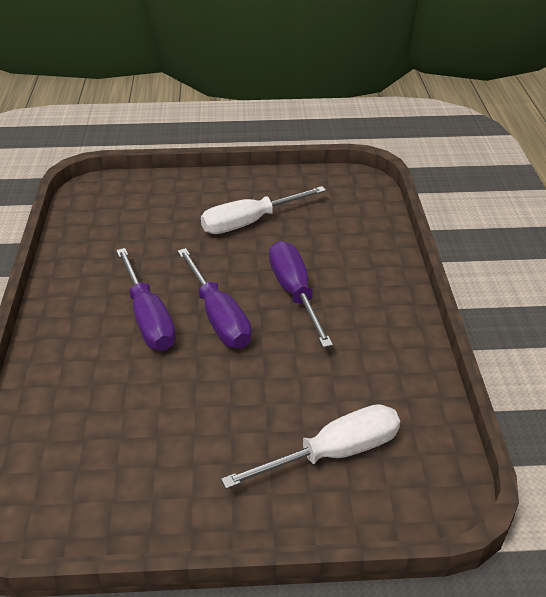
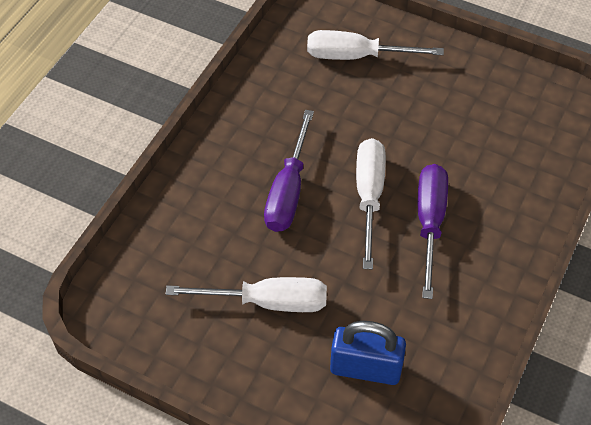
camera: 150 degrees left, 15 degrees up
purple screwdriver [178,248,252,348] -> white screwdriver [356,138,386,270]
none -> blue padlock [330,321,406,385]

